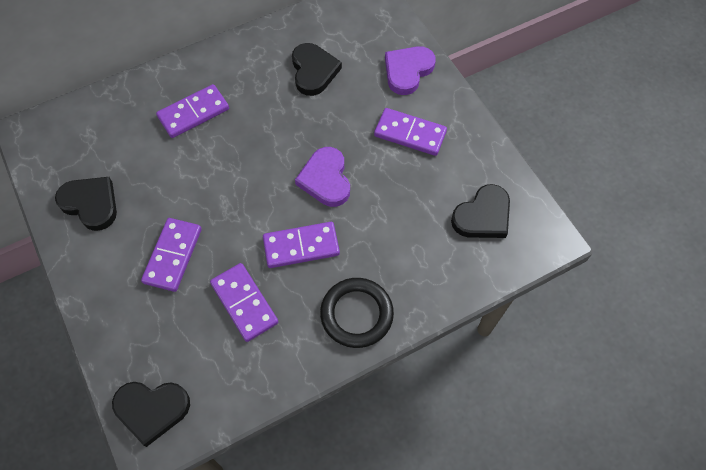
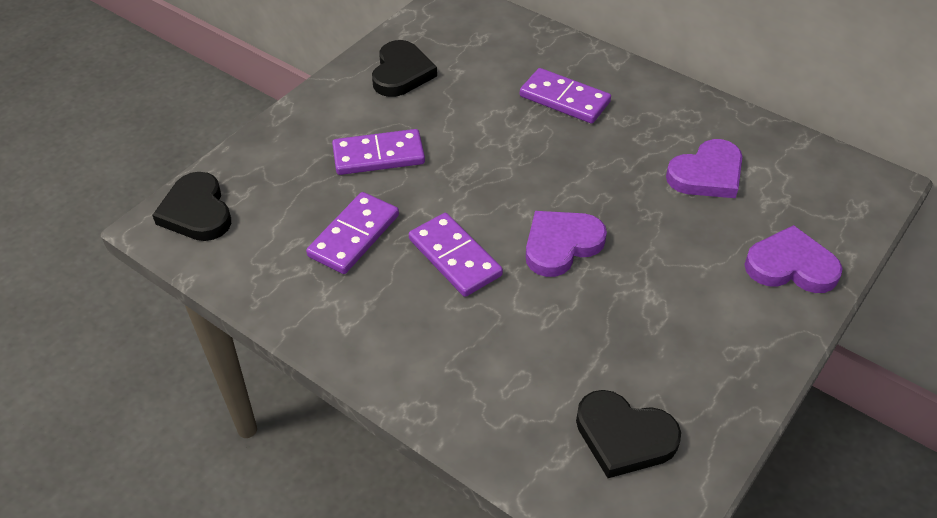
camera: 65 degrees right, 15 degrees down
black heart [292,43,342,96] -> purple heart [666,139,742,198]
black ring [320,278,394,348] -> none
purple domino [374,108,447,156] -> none

